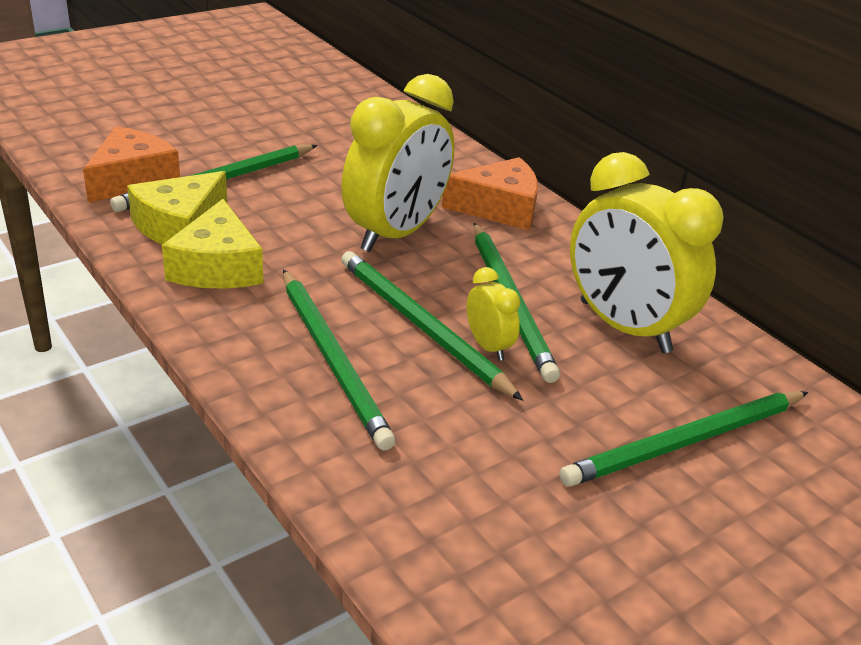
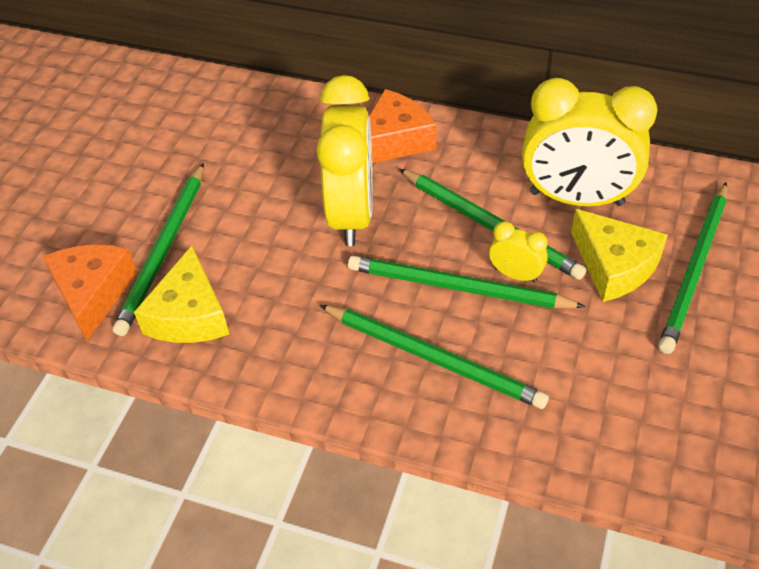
camera: 30 degrees left, 15 degrees up
yellow cheese [162,199,263,289] -> yellow cheese moved to [571,209,668,302]

